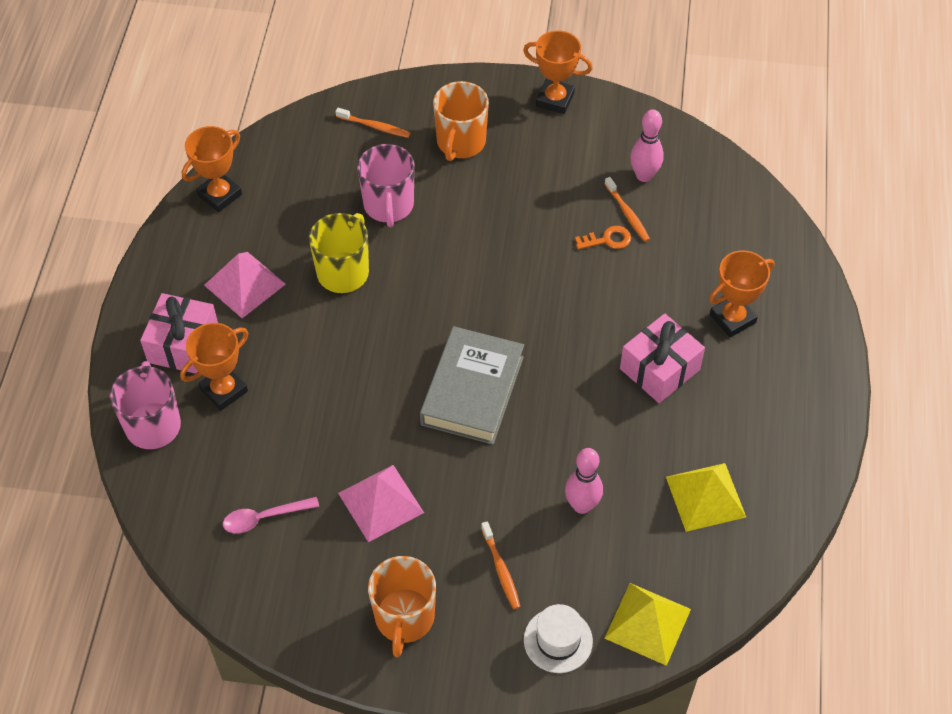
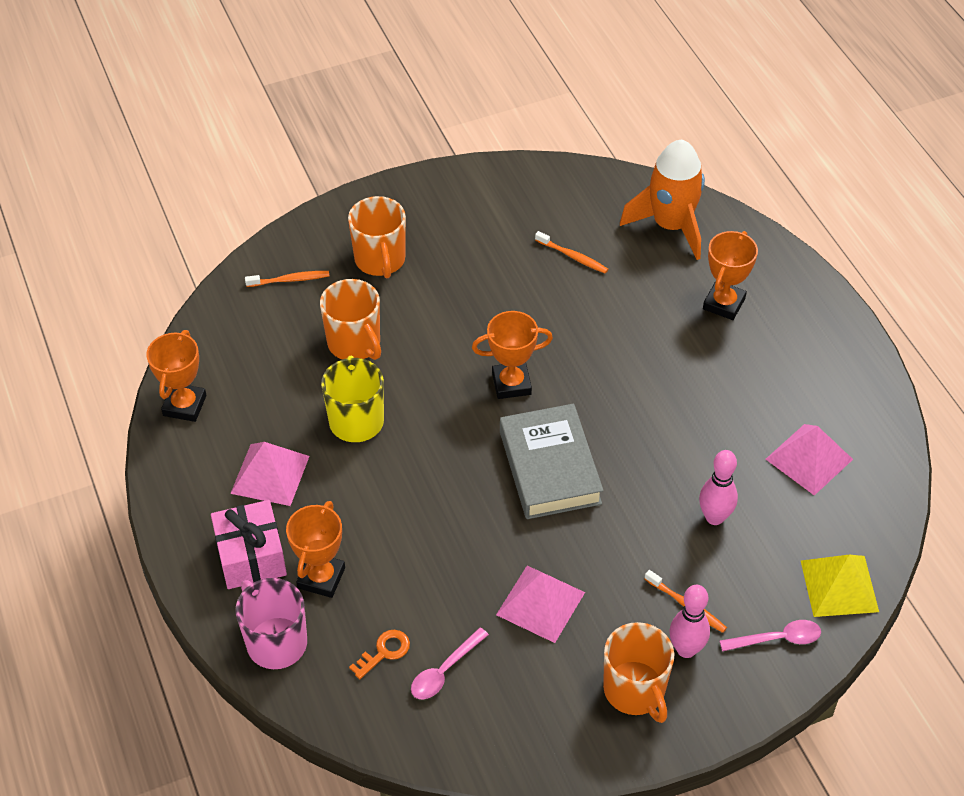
camera: 30 degrees left, 5 degrees down
pink mug [357,144,414,227] -> orange mug [320,279,381,360]
orange trophy [523,31,593,114] -> orange trophy moved to [472,311,553,399]
white hat [524,604,593,673] -> pink spoon [720,620,821,652]
orange key [575,226,631,250] -> orange key moved to [349,630,410,679]
pink gift [620,314,705,403] -> none
pink bowling pin [630,109,664,182] -> pink bowling pin moved to [669,585,710,658]
yellow pyramid [666,463,746,532] -> pink pyramid [766,424,853,496]
none -> orange rocket [620,140,705,260]

